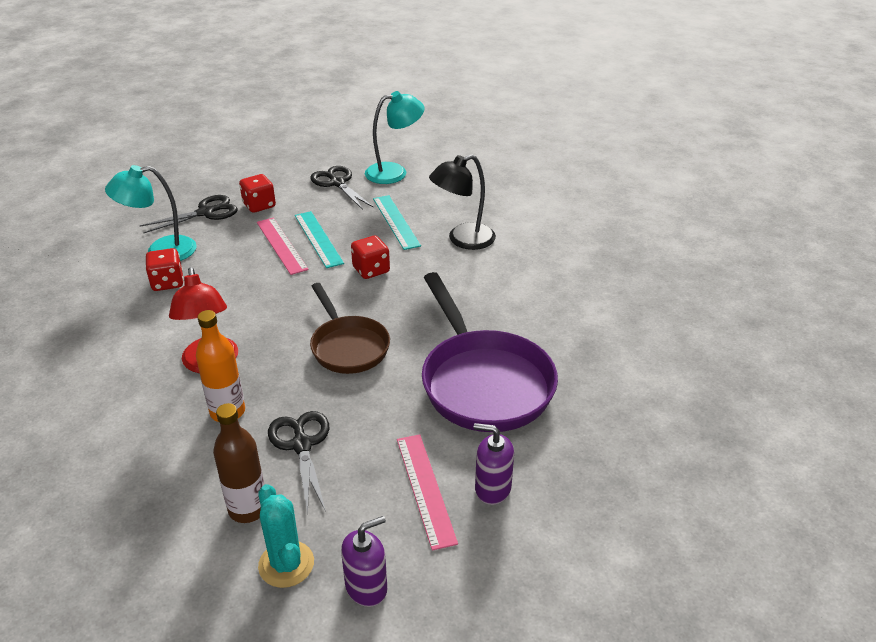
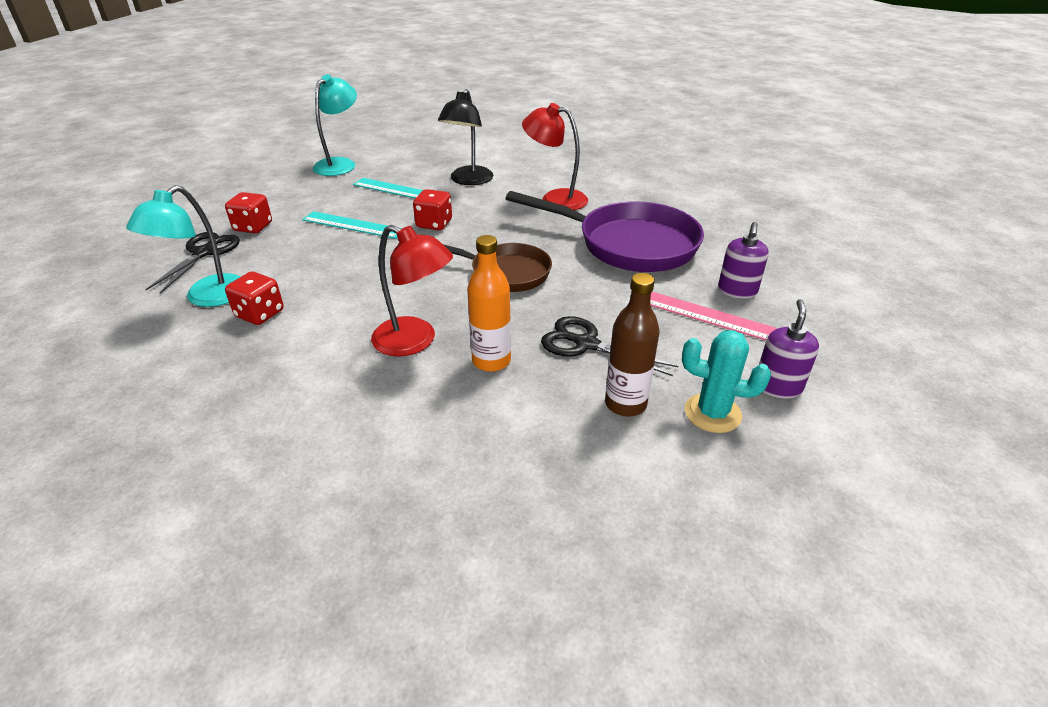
camera: 45 degrees left, 0 degrees up
pink ruler [257,218,309,275] -> none
black scissors [310,166,374,210] -> none
purple soap dispenser [474,423,514,505] -> purple soap dispenser turned 45 degrees counterclockwise [718,222,769,299]
none -> red lamp [522,103,588,210]

